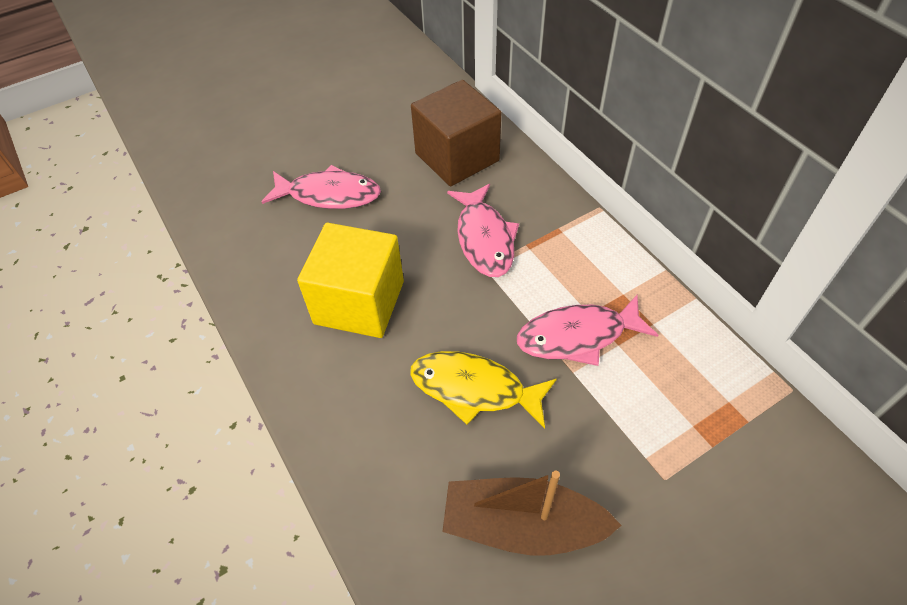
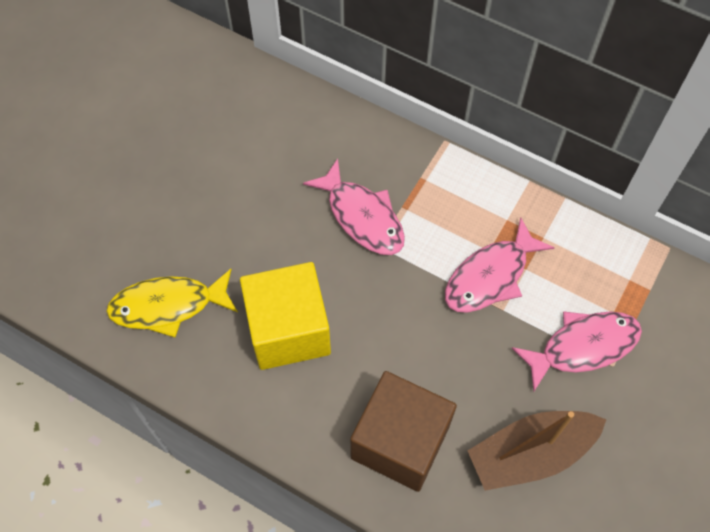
camera: 30 degrees left, 10 degrees up
pink fish [262,165,381,209] -> pink fish moved to [512,312,642,391]
yellow fish [410,351,557,428] -> yellow fish moved to [106,269,238,338]
brown cube [411,80,501,186] -> brown cube moved to [350,371,457,492]

